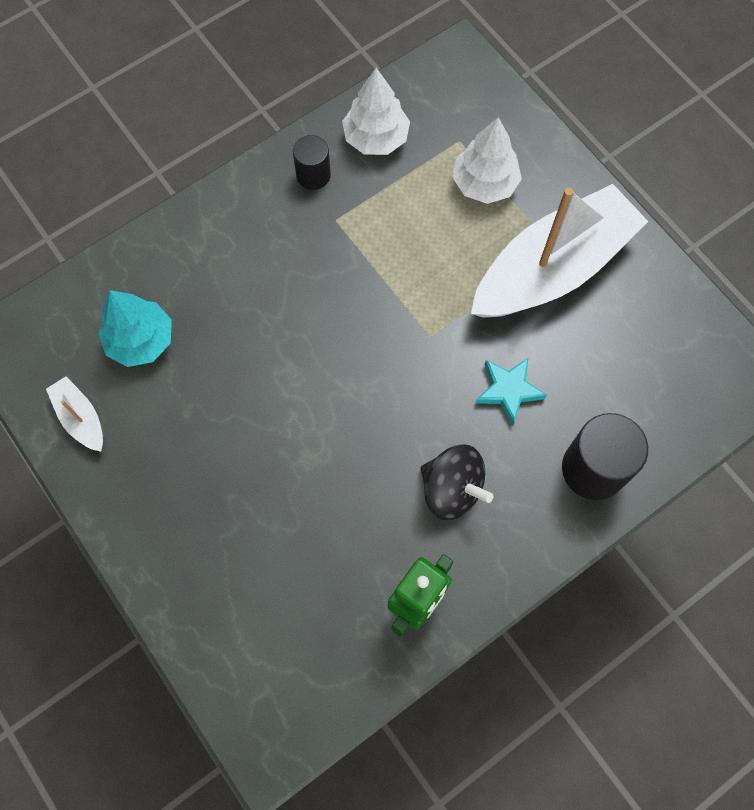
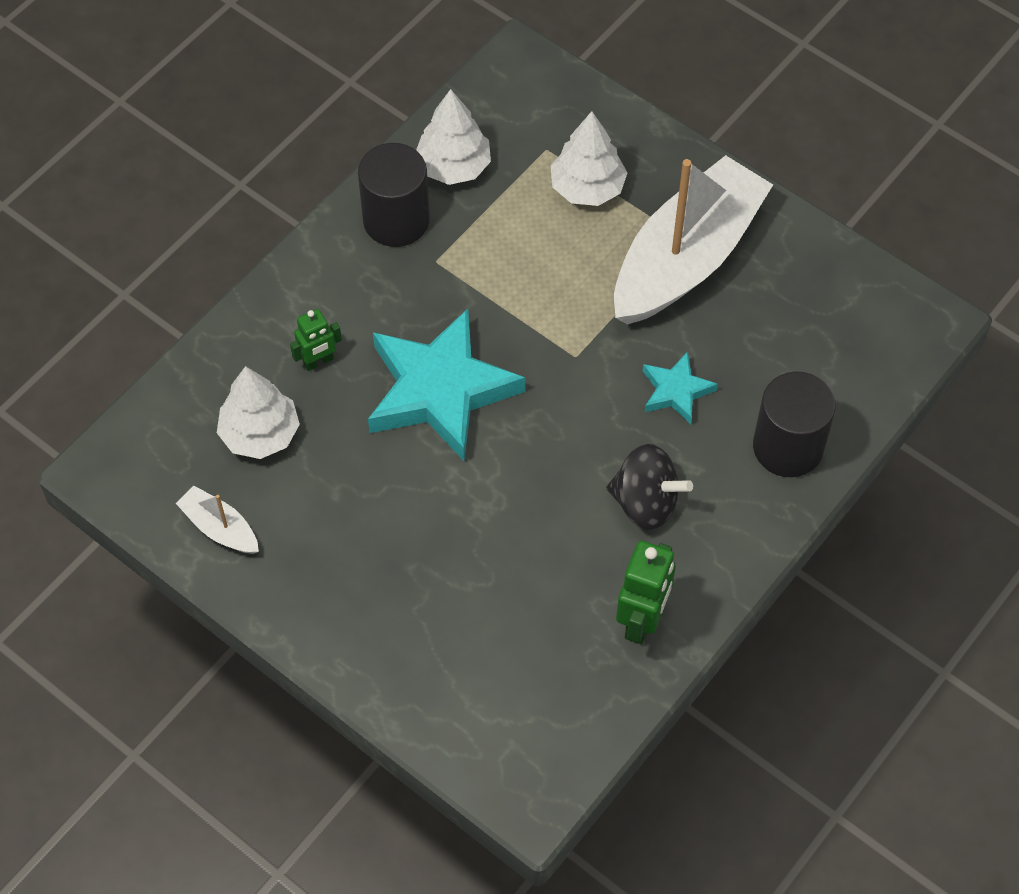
camera: 15 degrees left, 10 degrees down
turquoise tree [98,290,172,367] -> white tree [217,366,300,459]
black cylinder [293,135,331,190] -> black cylinder [358,143,430,247], size x1.69
none -> green robot [290,309,342,371]
none -> turquoise star [368,308,525,461]

